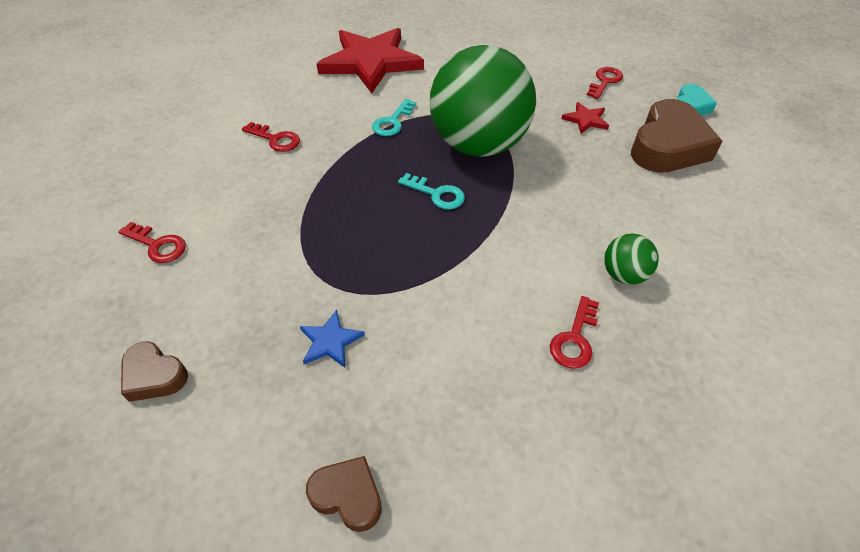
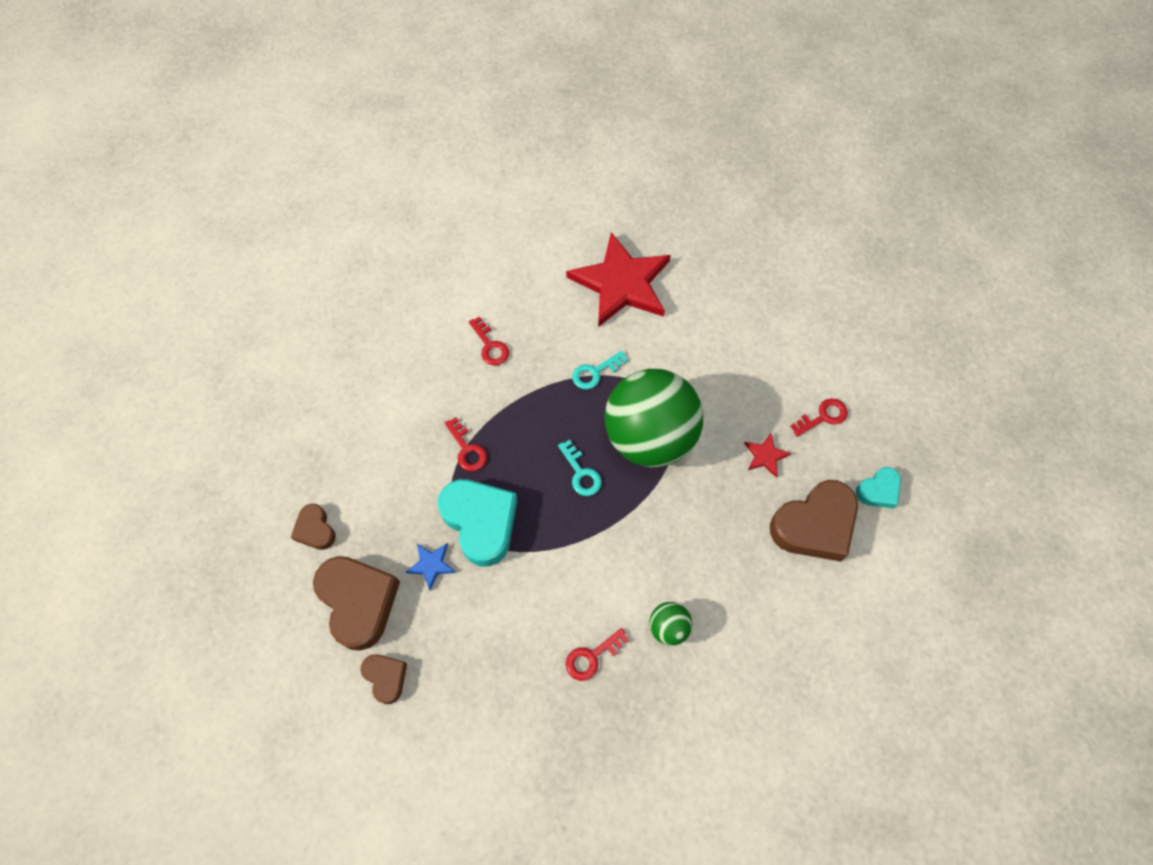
camera: 30 degrees right, 15 degrees up
red key [118,222,186,263] -> red key moved to [445,417,487,472]
none -> brown heart [313,556,400,651]
none -> turquoise heart [438,479,518,566]

